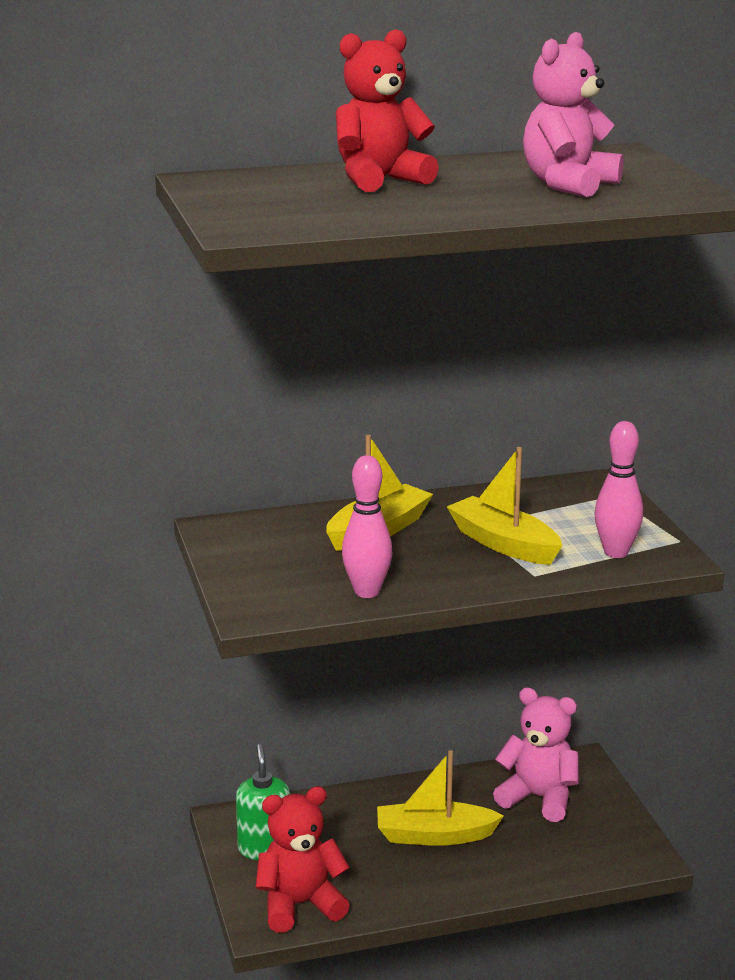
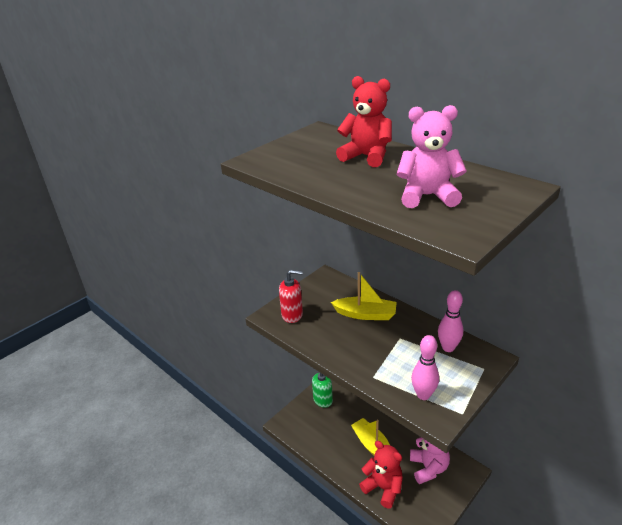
camera: 60 degrees right, 10 degrees up
red teddy bear [256,786,350,933] -> red teddy bear moved to [359,441,403,508]
pink bowling pin [342,455,393,598] -> pink bowling pin moved to [438,290,463,352]
yellow boat [447,447,562,565] -> none
none -> red soap dispenser [279,270,303,323]

